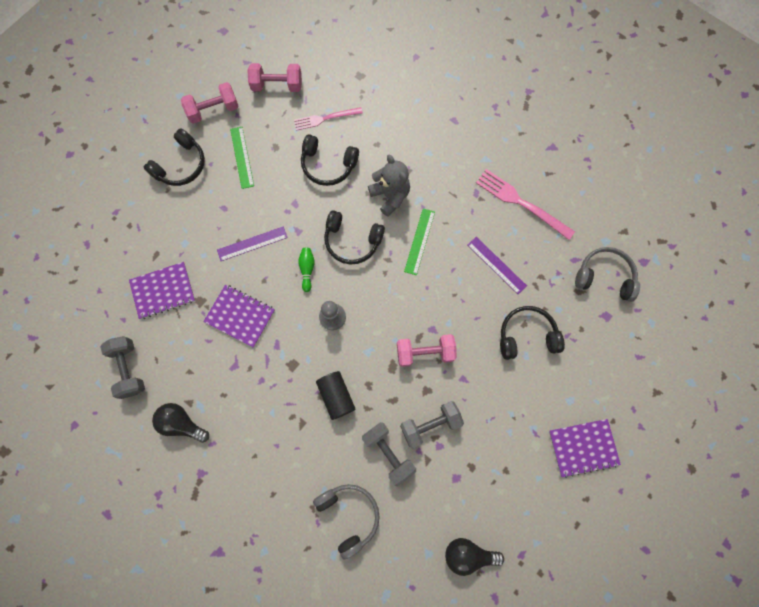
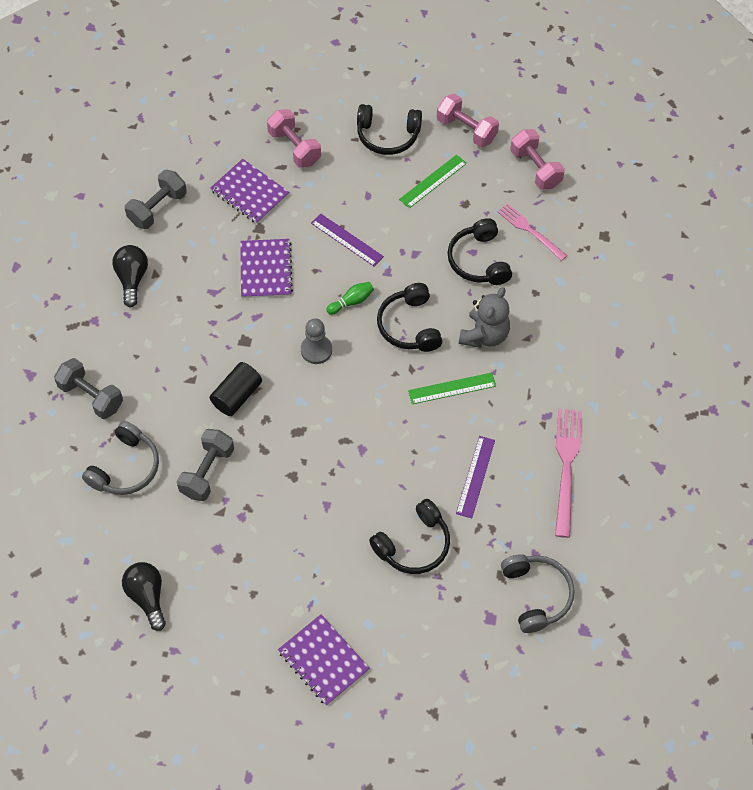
camera: 60 degrees right, 15 degrees down
pink dumbbell [397,334,457,367] -> pink dumbbell moved to [267,109,321,168]
grey dumbbell [400,401,464,448] -> grey dumbbell moved to [54,358,123,419]
black headphones [500,306,565,360] -> black headphones turned 90 degrees clockwise [369,499,450,574]

